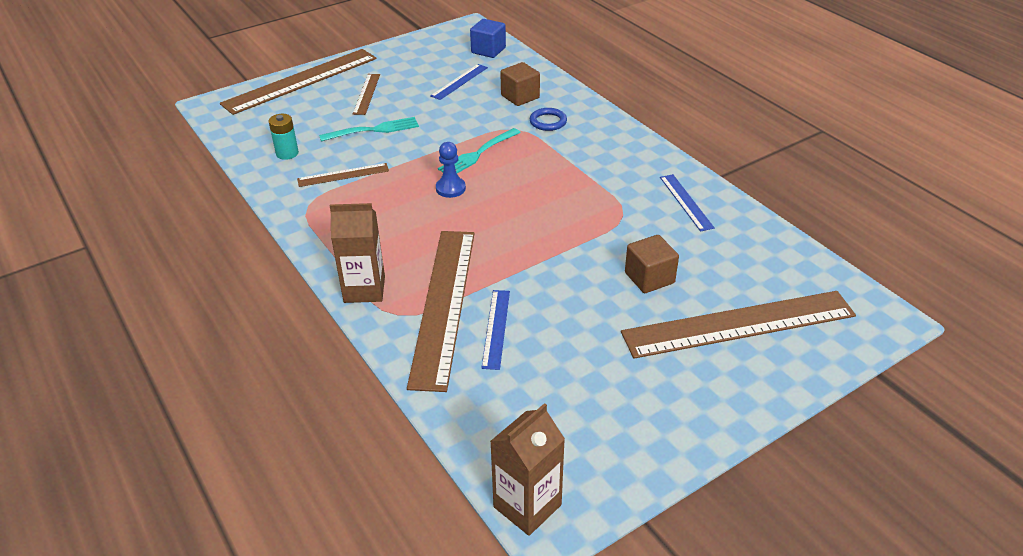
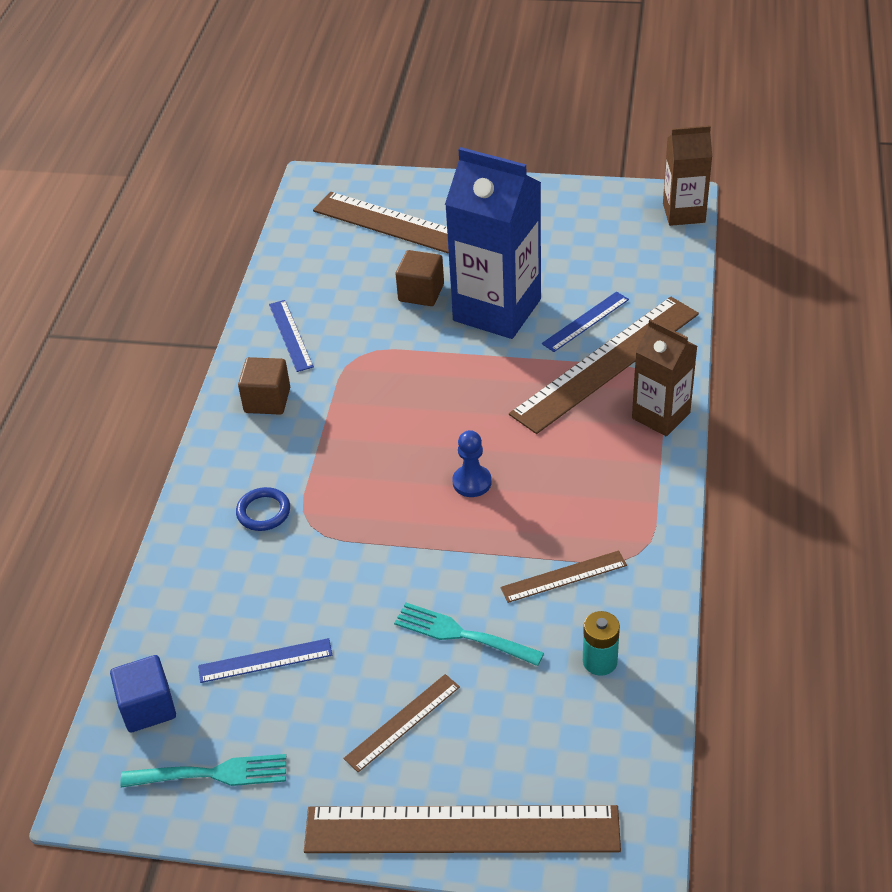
camera: 135 degrees left, 5 degrees up
brown ruler [297,163,389,187] -> brown ruler turned 45 degrees counterclockwise [500,551,627,603]
turquoise fork [438,128,521,173] -> turquoise fork moved to [120,754,286,788]
brown cube [500,62,540,106] -> brown cube moved to [238,357,290,415]
blue ruler [660,174,714,231] -> blue ruler turned 45 degrees counterclockwise [269,300,314,372]
none -> blue carton [445,147,541,339]

